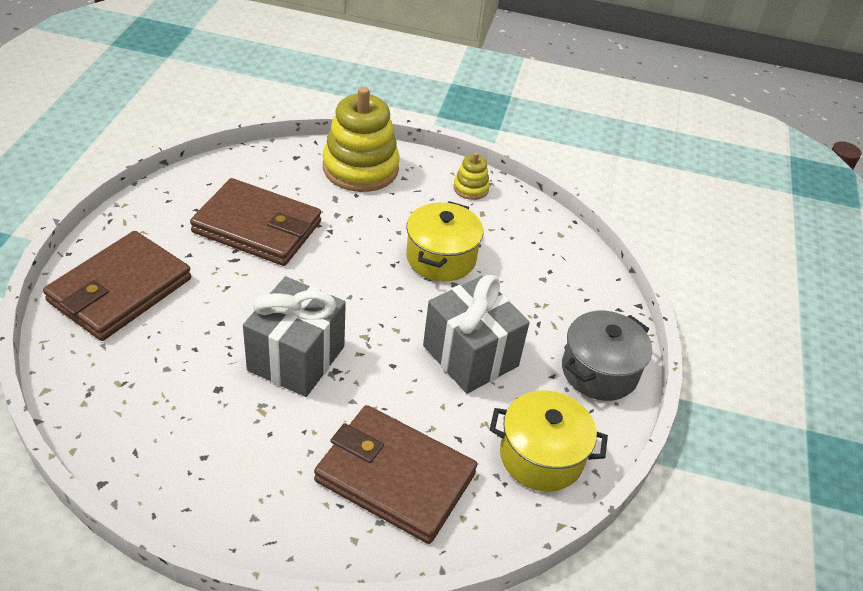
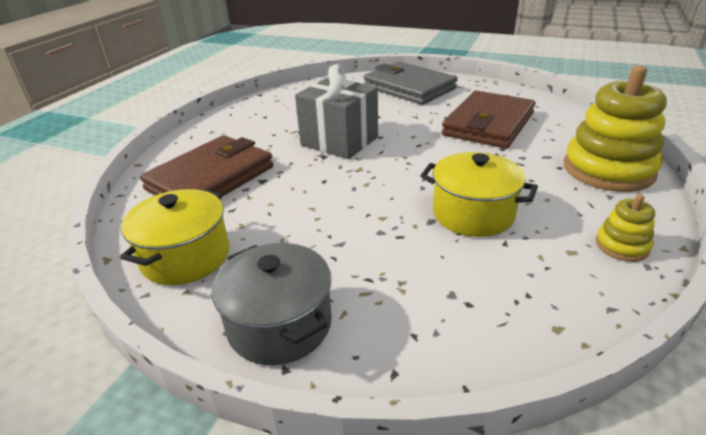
camera: 105 degrees right, 10 degrees down
brown wallet [43,231,191,341] -> grey wallet [363,62,458,105]
grey gift [423,275,530,394] -> none

